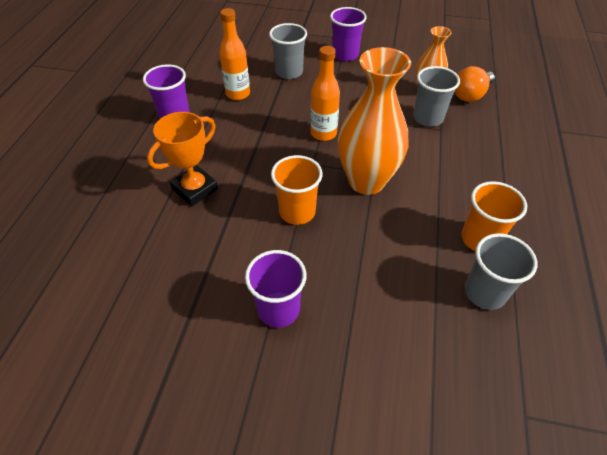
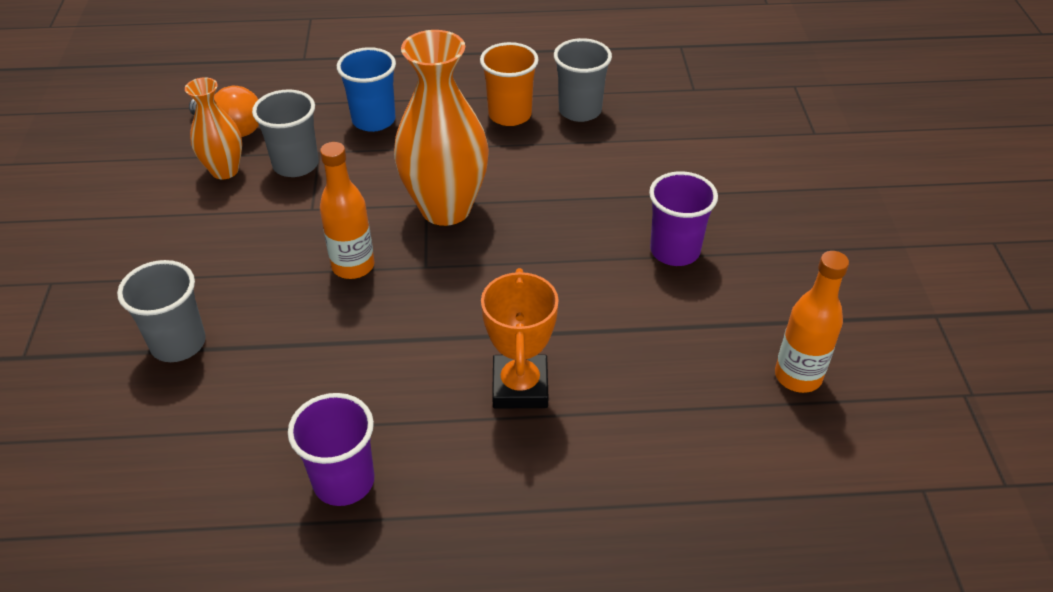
camera: 105 degrees left, 5 degrees down
orange trophy [147,112,218,206] -> orange trophy turned 60 degrees clockwise [481,268,559,409]
orange bottle [219,8,250,100] -> orange bottle moved to [775,251,849,393]
orange cup [271,155,323,225] -> none
purple cup [330,7,367,61] -> none
none -> blue cup [337,47,396,132]

